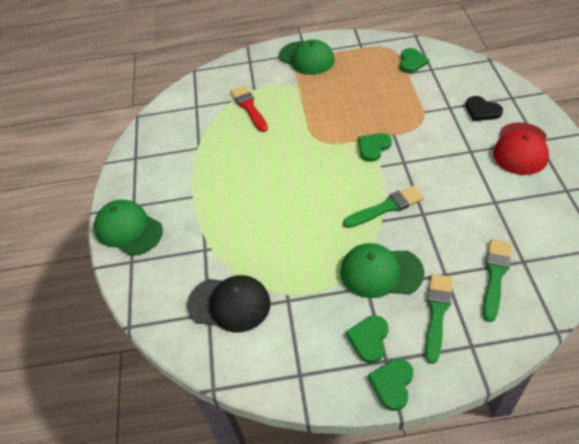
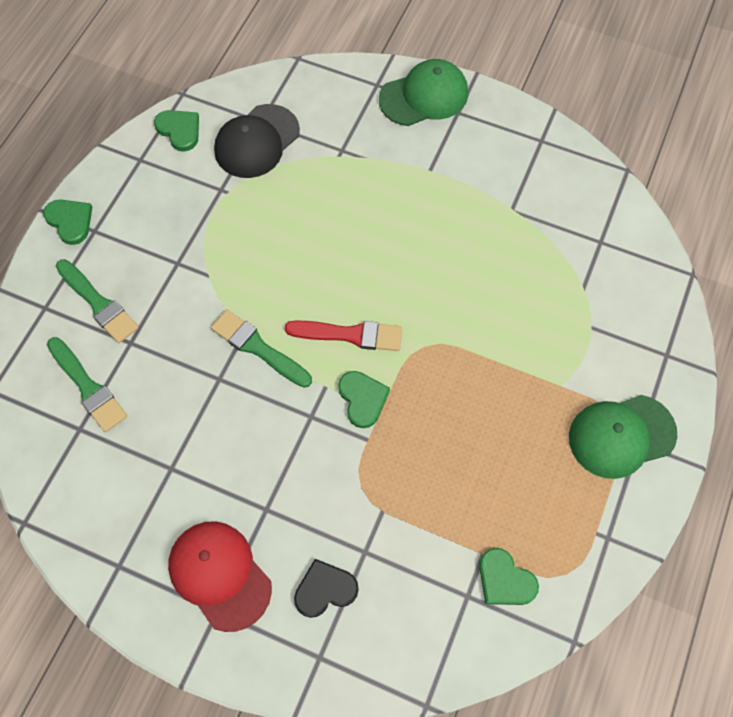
camera: 115 degrees right, 15 degrees up
red brush [231,85,268,132] -> red brush moved to [285,320,402,351]
green cap [340,243,424,298] -> none
green brush [343,186,424,228] -> green brush turned 120 degrees clockwise [211,310,312,388]
green heart [346,315,388,363] -> green heart moved to [154,110,199,151]

